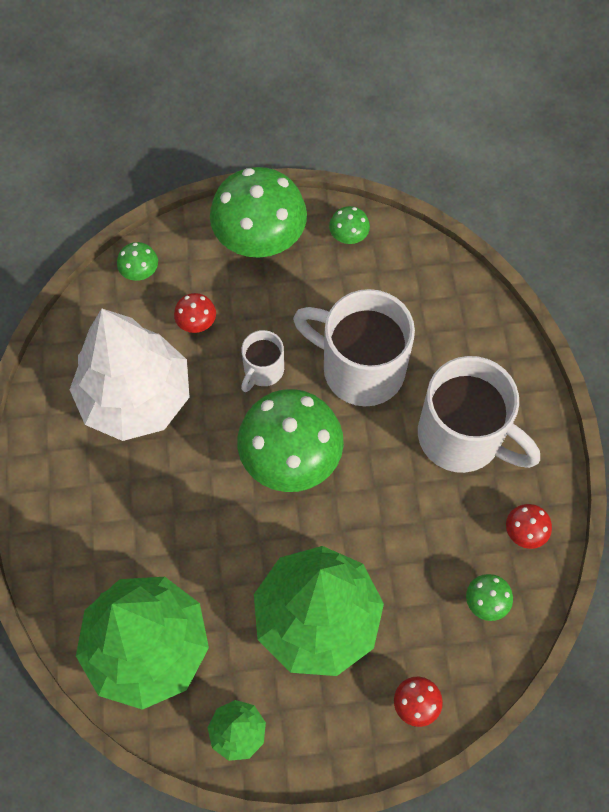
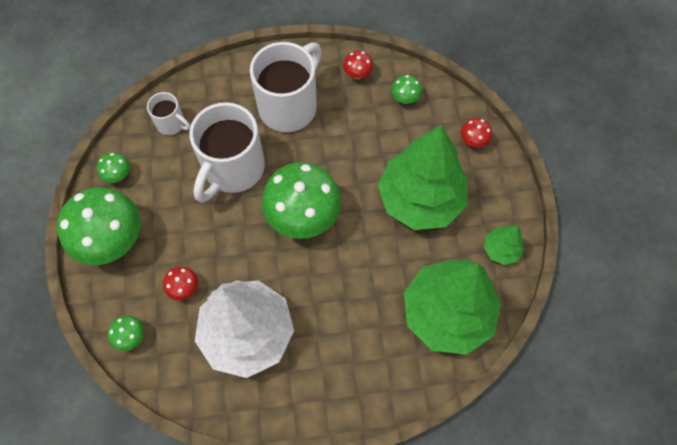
camera: 90 degrees left, 0 degrees up
white mug [241,330,284,392] -> white mug moved to [147,92,191,135]

